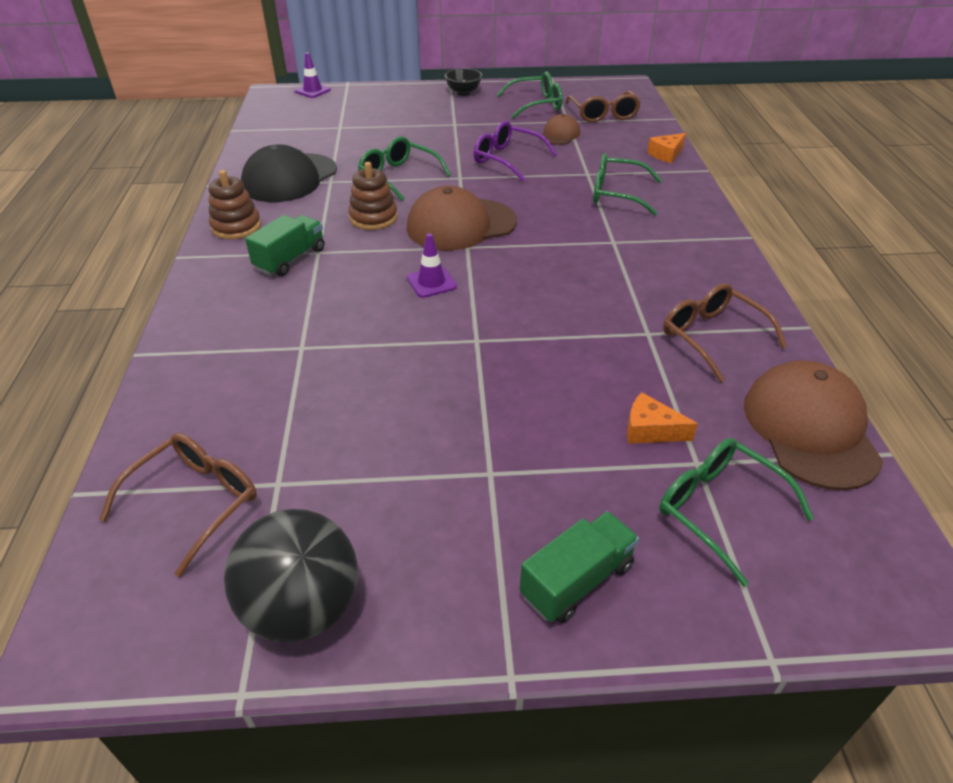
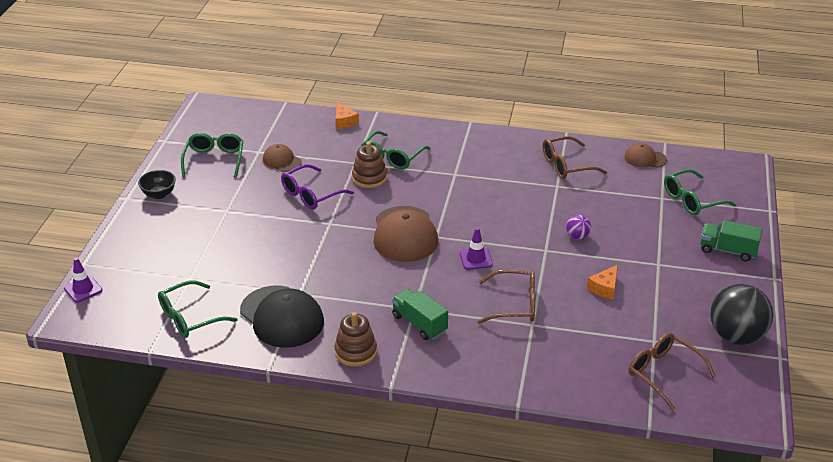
camera: 75 degrees left, 5 degrees down
brown stacking toy [348,162,398,230] -> brown stacking toy moved to [352,142,387,188]
green glasses [358,136,451,201] -> green glasses moved to [158,281,238,338]
green truck [519,511,639,623] -> green truck turned 45 degrees counterclockwise [700,220,763,261]
brown glasses [565,91,641,122] -> brown glasses moved to [477,269,535,324]
orange cheese [627,392,698,444] -> orange cheese moved to [587,265,618,300]
brown cap [744,360,883,490] -> brown cap [624,143,667,168], size x0.53
none -> purple ball [566,215,591,239]

